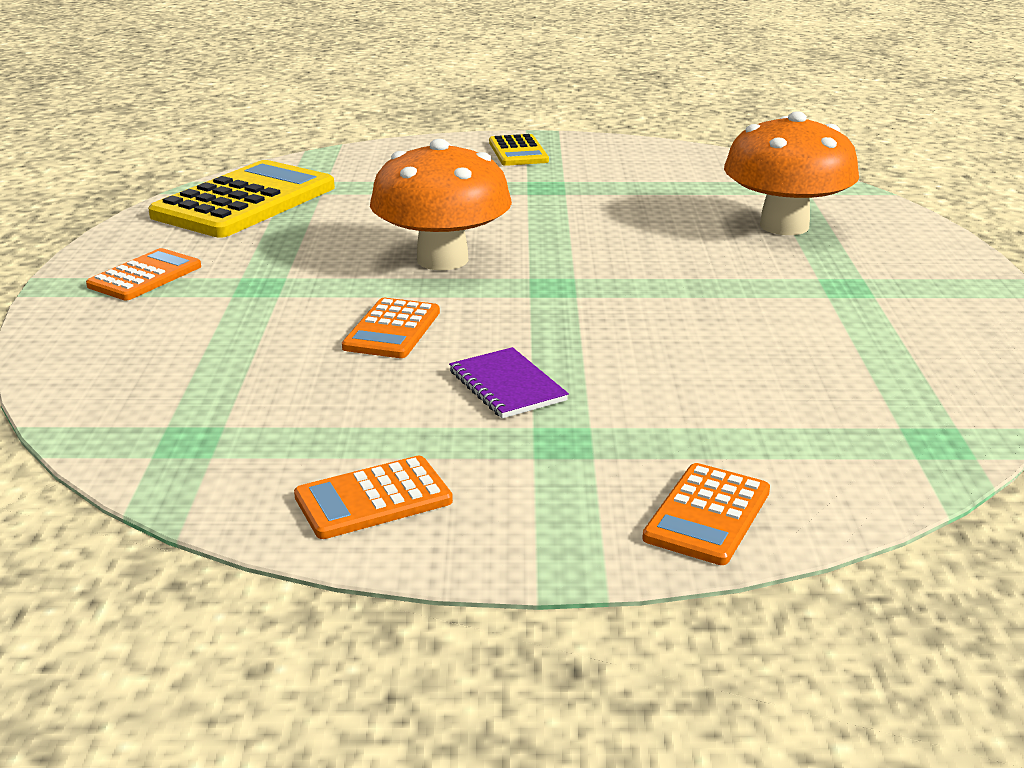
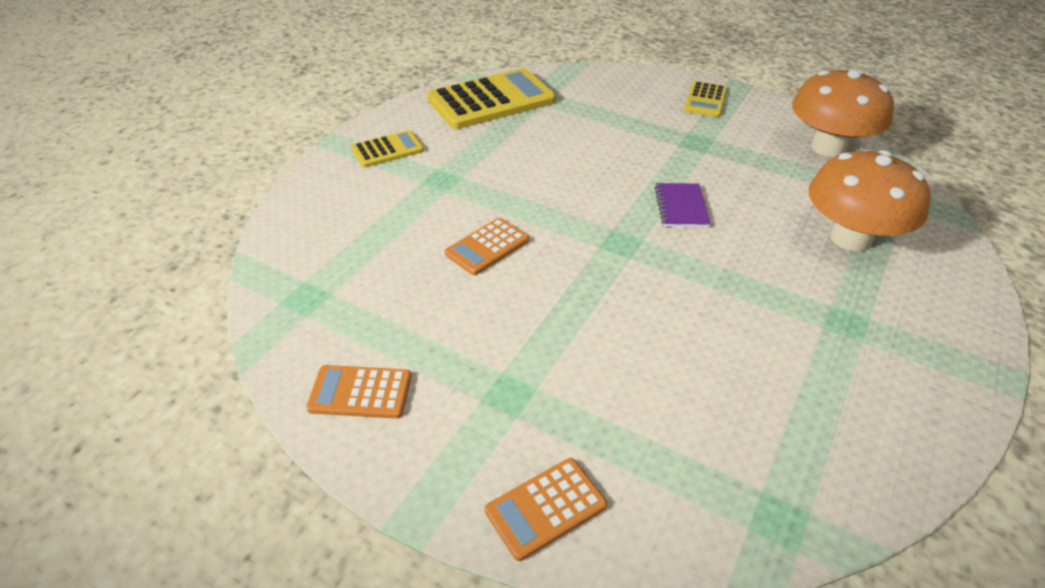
camera: 30 degrees right, 15 degrees up
orange calculator [86,248,201,300] -> yellow calculator [351,130,424,168]
orange mushroom [370,139,512,270] -> orange mushroom moved to [792,69,894,157]
purple notebook [449,347,569,419] -> purple notebook moved to [655,183,711,227]

